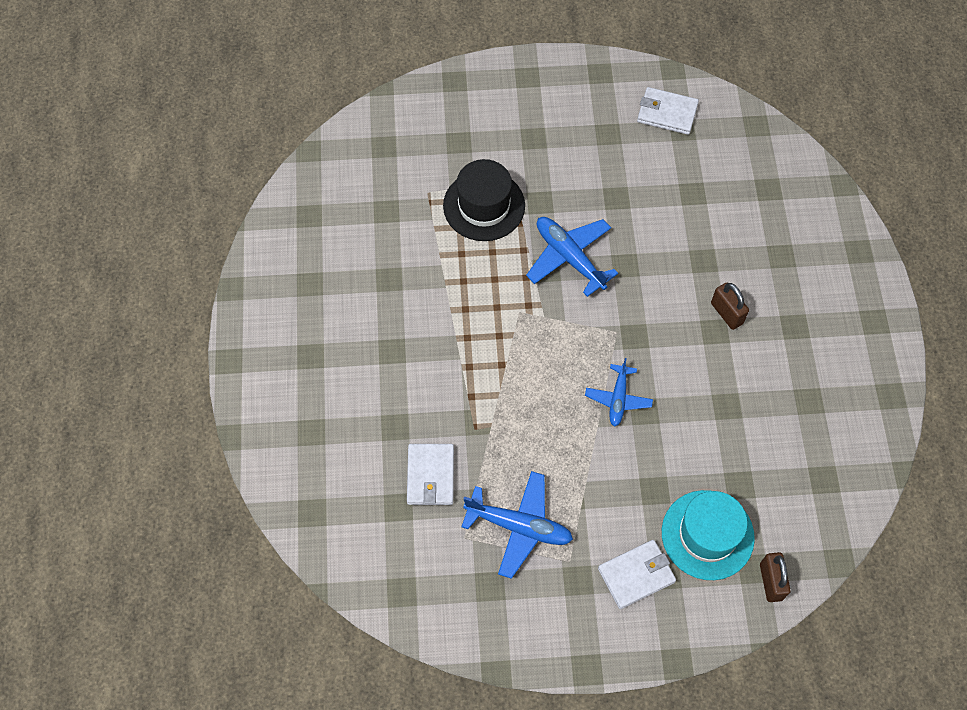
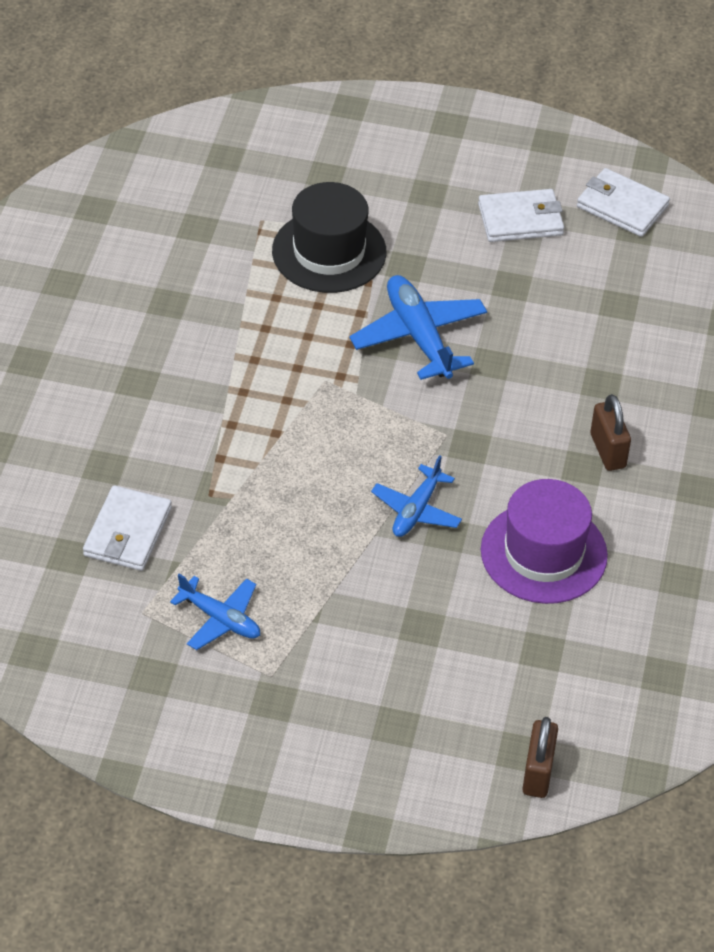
camera: 15 degrees right, 15 degrees down
blue plane [461,471,573,579] -> blue plane [170,574,260,650], size x0.63
white wallet [598,540,676,609] -> white wallet moved to [478,189,564,242]
turquoise hat [662,490,755,580] -> none
none -> purple hat [481,479,608,604]

